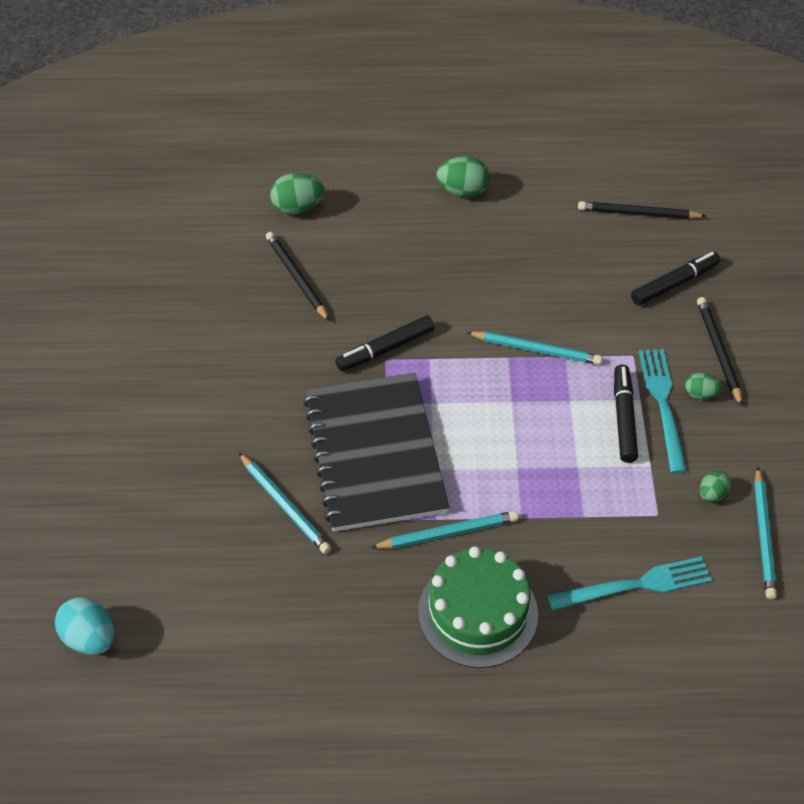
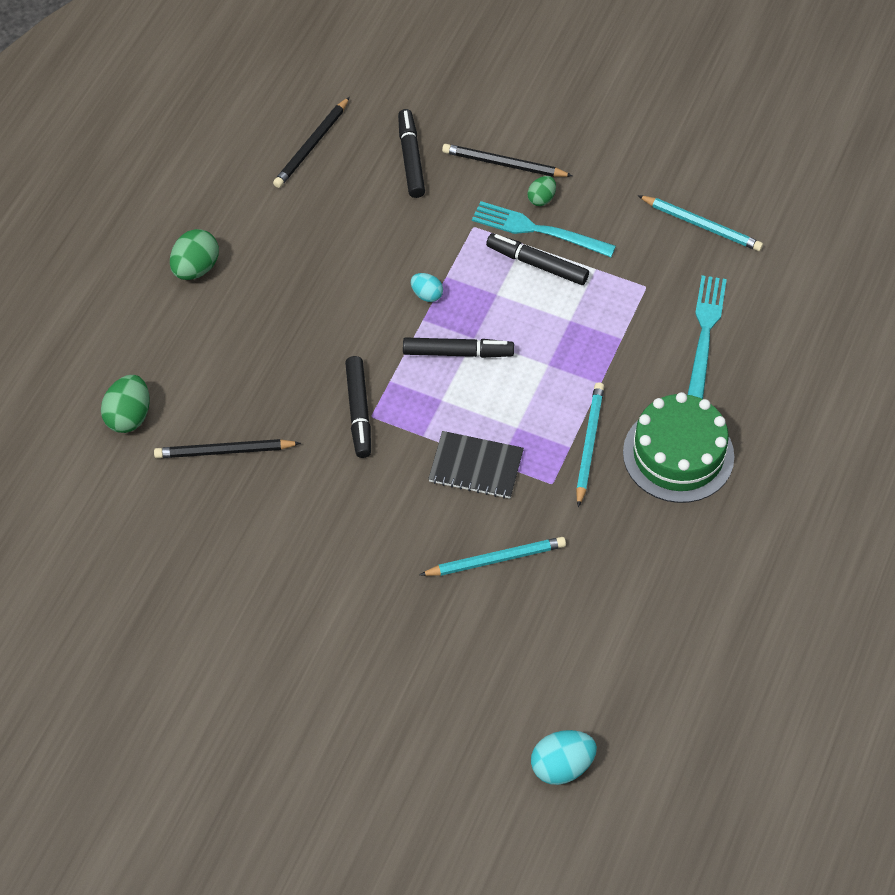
camera: 65 degrees left, 5 degrees up
black notebook [303,373,449,532] -> black notebook [428,431,524,499], size x0.50
turquoise pencil [466,331,602,365] -> turquoise egg [411,273,443,302]
green egg [700,470,731,502] -> none
none -> black marker [403,337,514,358]

